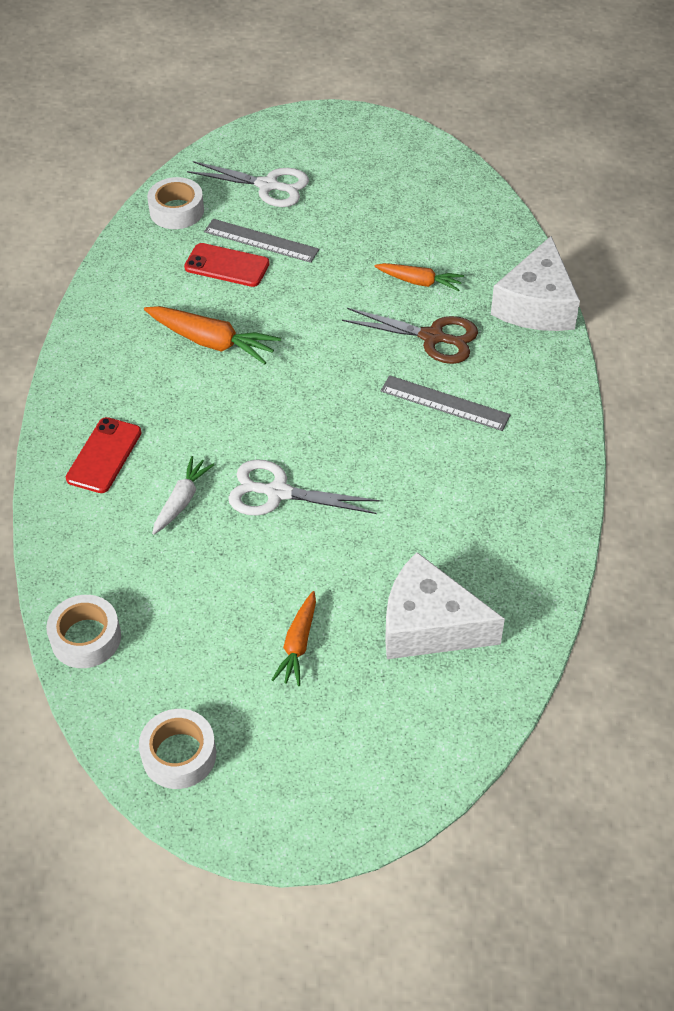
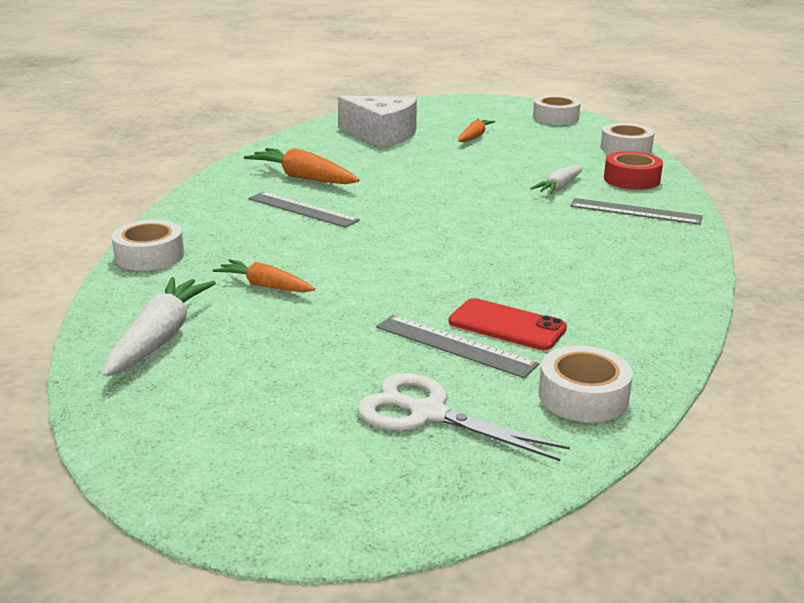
camera: 170 degrees left, 25 degrees down
red phone [66,417,141,493] -> grey ruler [570,198,703,225]
orange carrot [144,306,281,364] -> orange carrot moved to [244,148,360,184]
white scissors [228,459,380,516] -> none
brown scissors [342,308,478,364] -> none
white cheese [491,236,580,331] -> white tape [111,220,184,271]
none -> white carrot [103,277,216,377]
none -> red tape [604,151,663,190]

